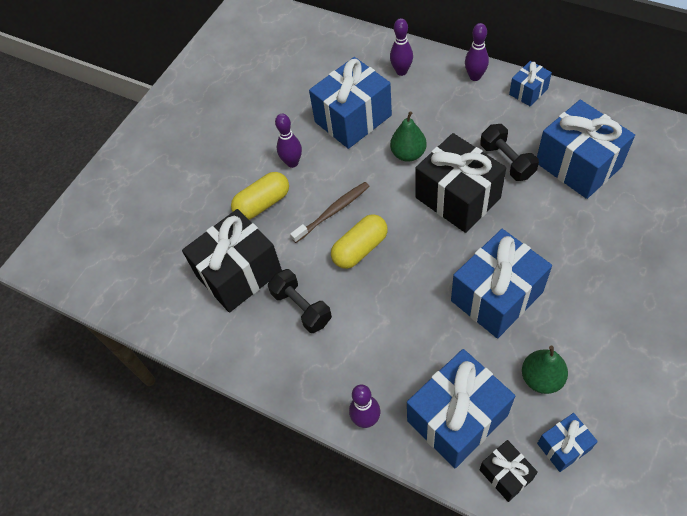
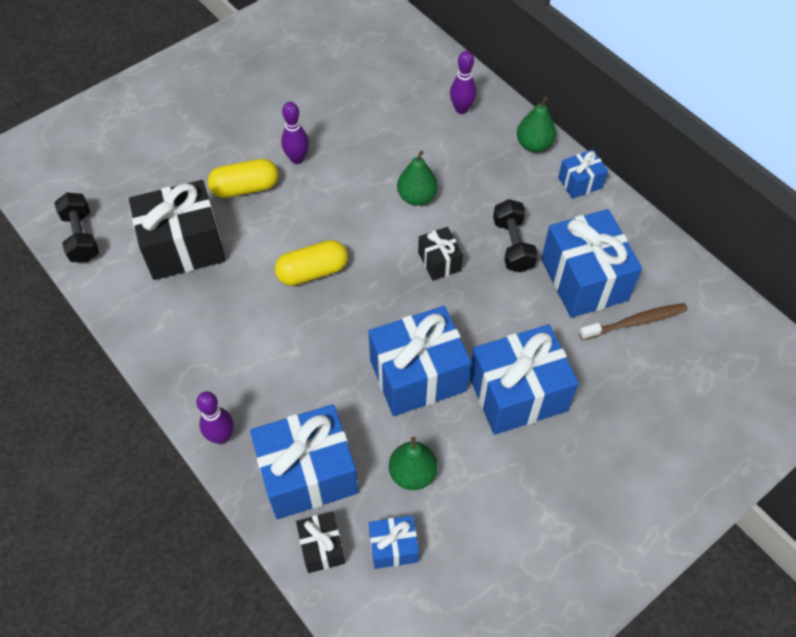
camera: 15 degrees right, 0 degrees up
black dumbbell [268,269,332,333] -> black dumbbell moved to [54,193,99,263]
brown toothbrush [290,182,370,243] -> brown toothbrush moved to [579,303,688,340]
blue gift [309,57,392,149] -> blue gift moved to [469,324,579,435]
black gift [415,133,506,233] -> black gift [418,227,463,281], size x0.50
purple bowling pin [465,23,489,81] -> green pear [517,96,556,152]

